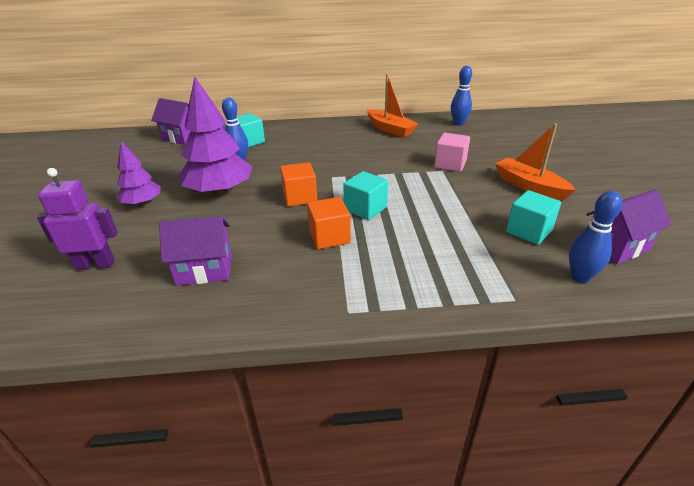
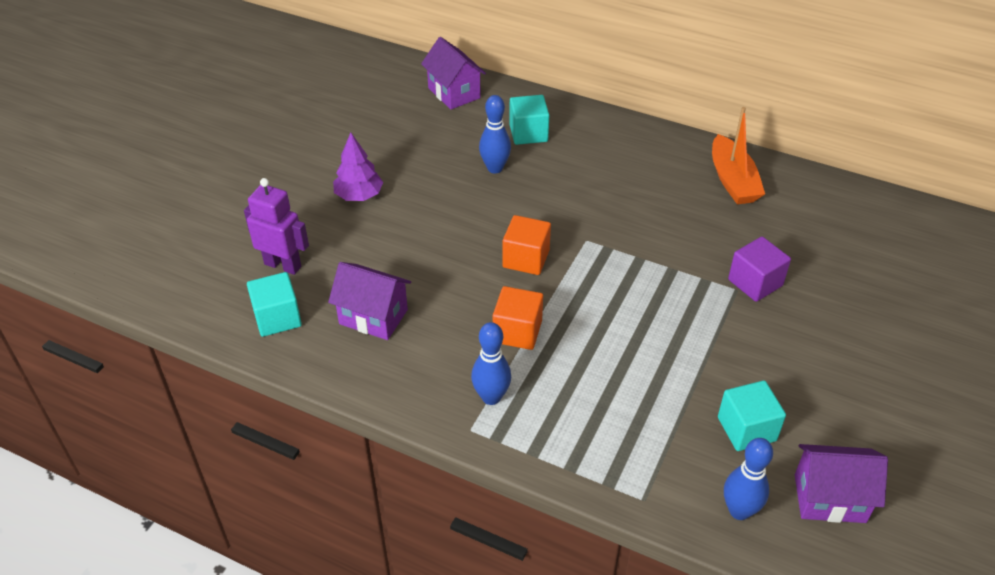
camera: 30 degrees right, 10 degrees up
purple tree [179,77,252,196] -> none
turquoise cube [343,171,388,220] -> turquoise cube moved to [247,272,302,337]
pink cube [434,133,470,172] -> purple cube [728,237,791,302]
blue bowling pin [451,66,472,126] -> blue bowling pin moved to [471,322,511,405]
orange boat [495,124,576,201] -> none

